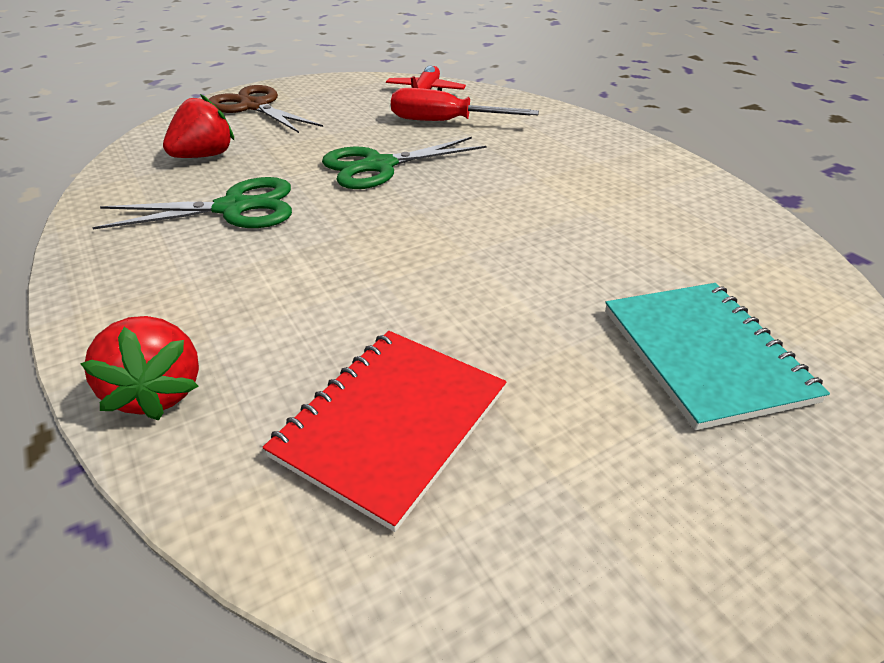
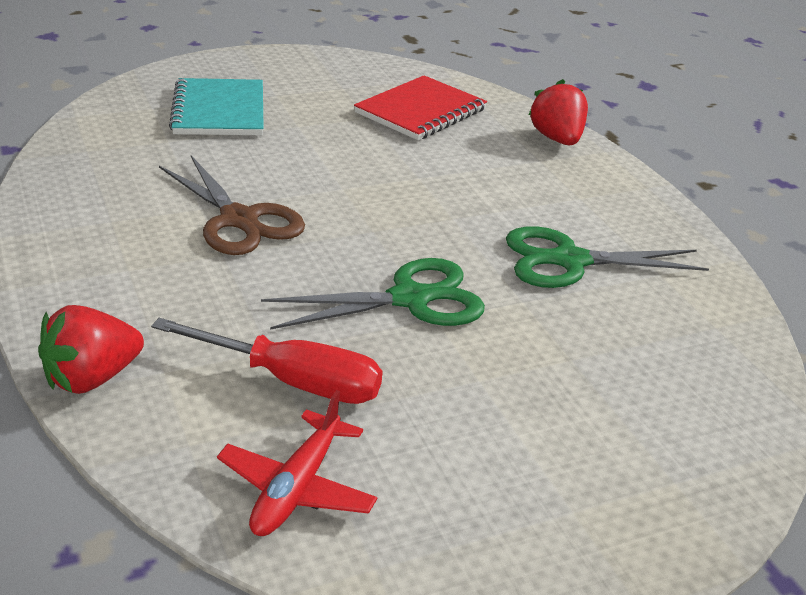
camera: 175 degrees left, 5 degrees down
red strawberry [163,94,234,158] -> red strawberry moved to [38,305,144,394]
brown scissors [209,85,323,133] -> brown scissors moved to [159,156,305,255]

